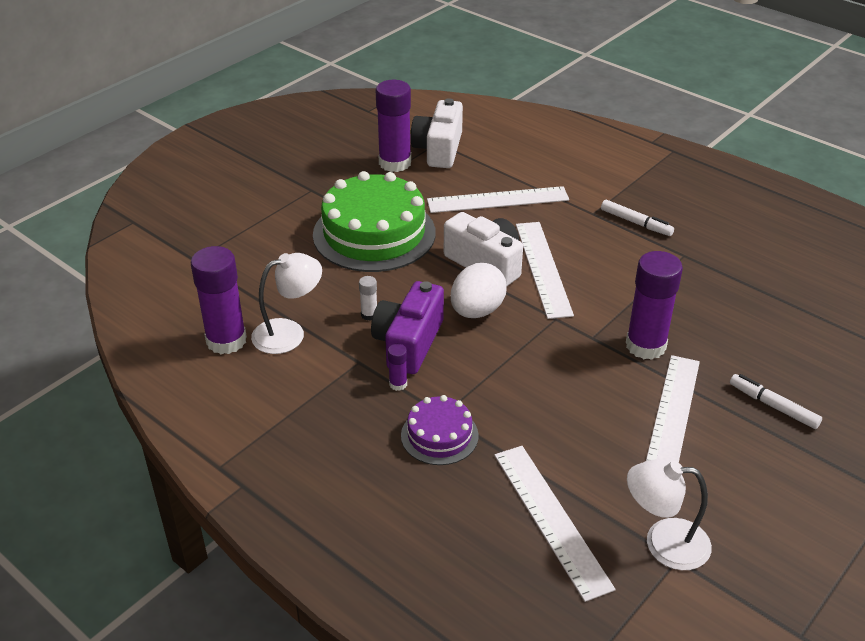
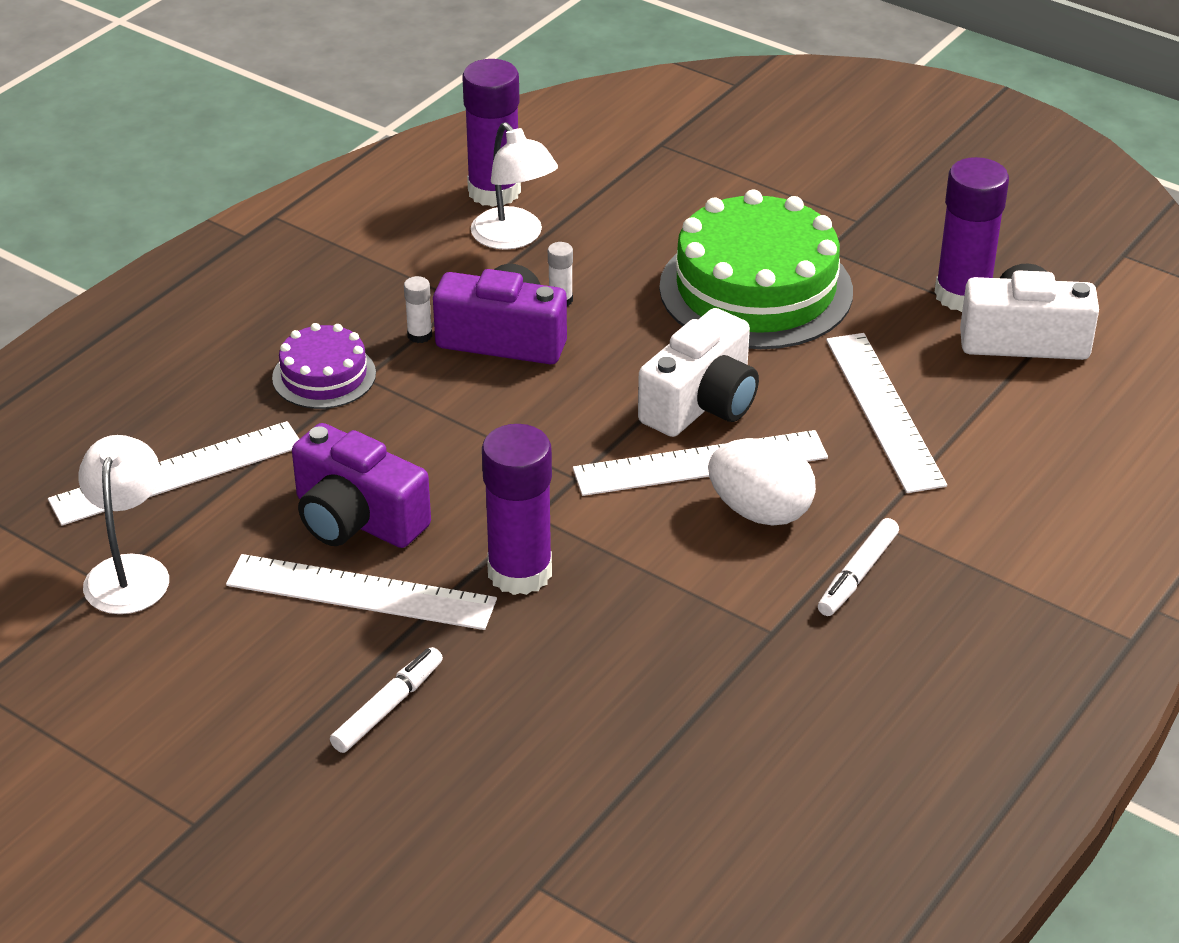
camera: 85 degrees right, 0 degrees up
purple glue stick [388,344,407,391] -> white glue stick [404,276,432,343]
white egg [451,263,507,318] -> white egg moved to [708,438,816,525]
none -> purple camera [292,423,431,548]

